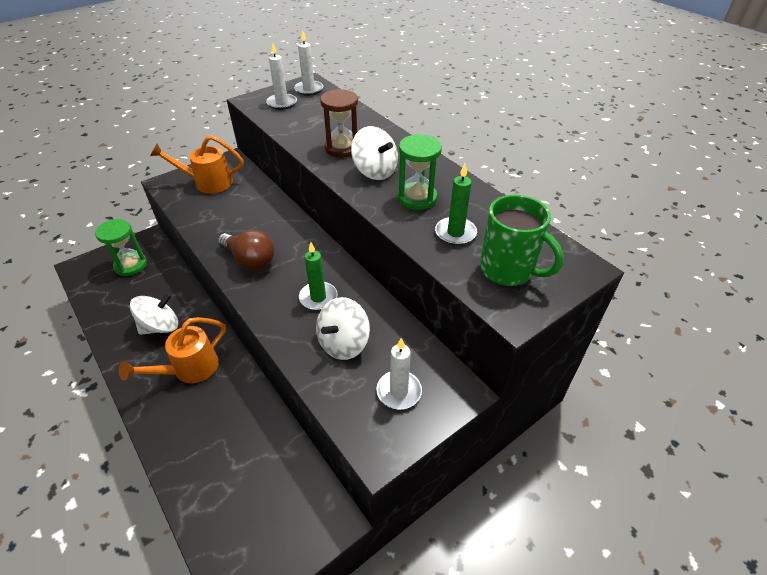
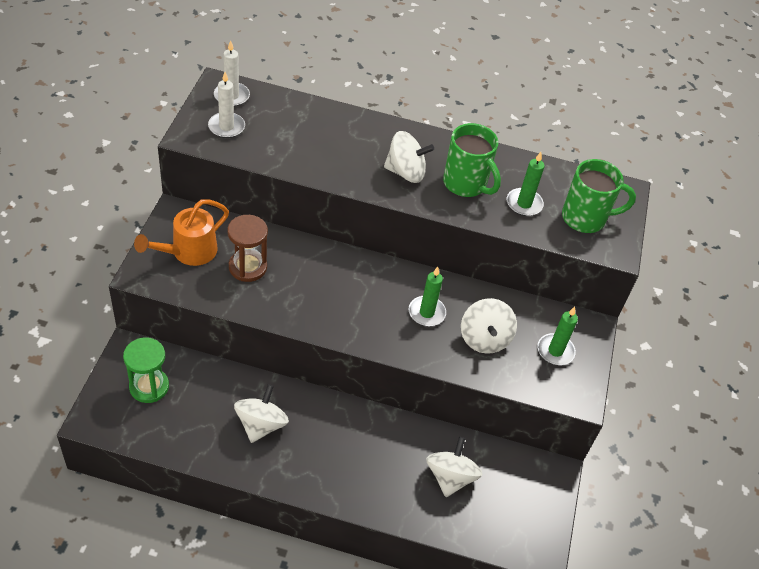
camera: 45 degrees left, 5 degrees up
orange watering can [119,317,226,383] -> none
brown light bulb [218,230,274,270] -> none
brown hourglass [320,89,358,157] -> brown hourglass moved to [227,215,268,282]
white candle [376,338,422,409] -> green candle [537,307,578,365]
green hourglass [398,134,442,210] -> green mug [443,123,501,197]
none -> white spinning top [426,437,482,497]

